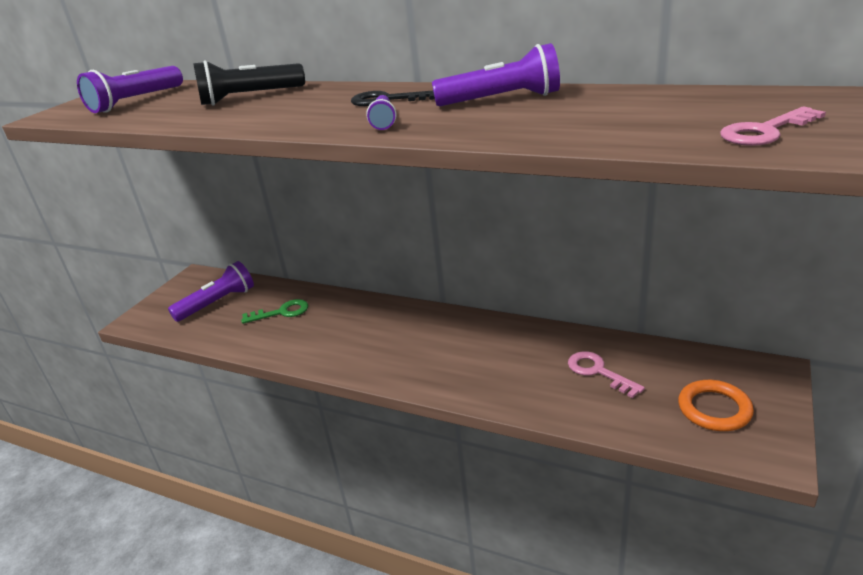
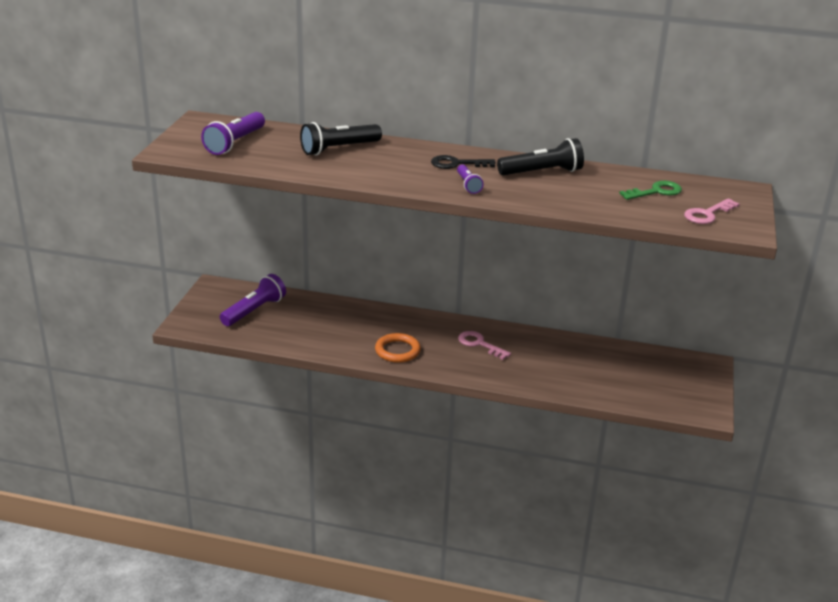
camera: 15 degrees left, 0 degrees up
green key [241,299,308,324] -> green key moved to [619,181,682,200]
purple flashlight [432,43,560,106] -> black flashlight [497,138,584,175]
pink key [568,351,645,398] -> pink key moved to [458,331,511,360]
orange ring [678,380,754,431] -> orange ring moved to [375,333,421,363]

